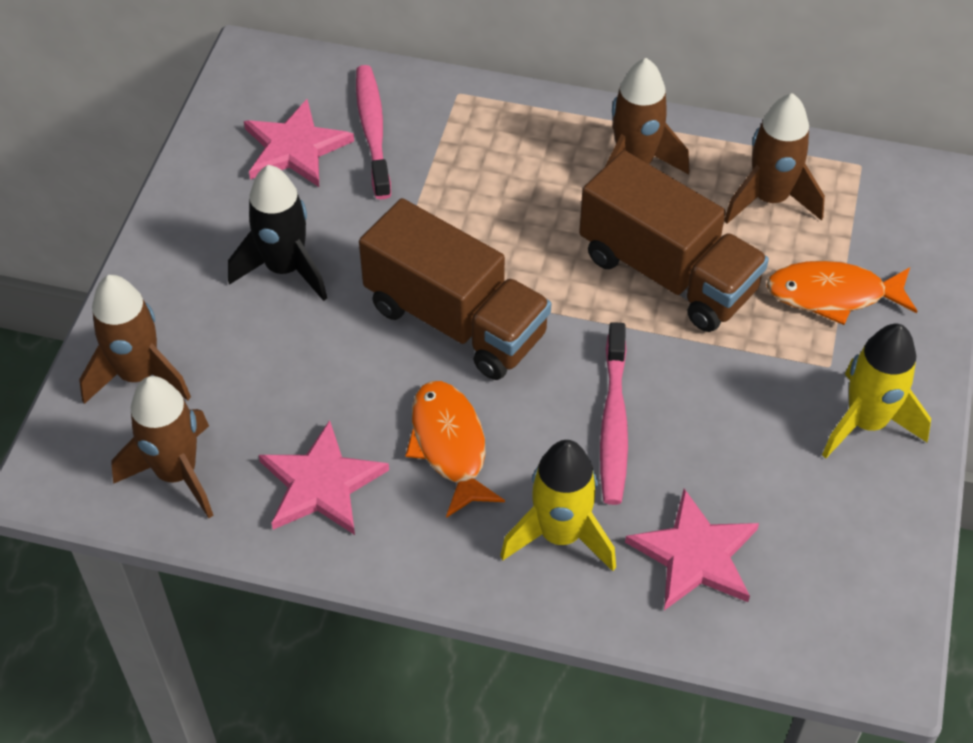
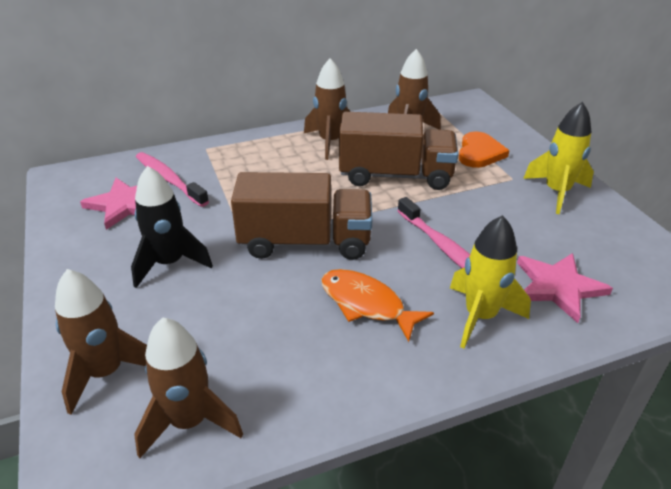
camera: 35 degrees left, 15 degrees down
pink star [259,420,389,535] -> none
orange fish [766,261,917,325] -> orange heart [459,131,509,168]

